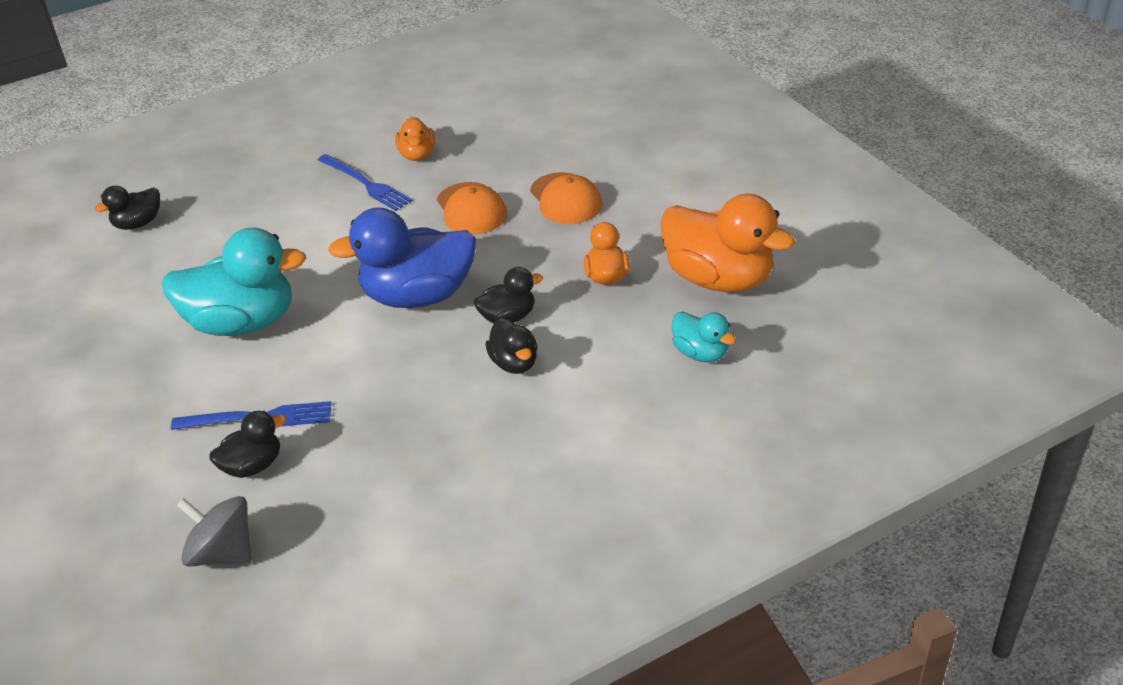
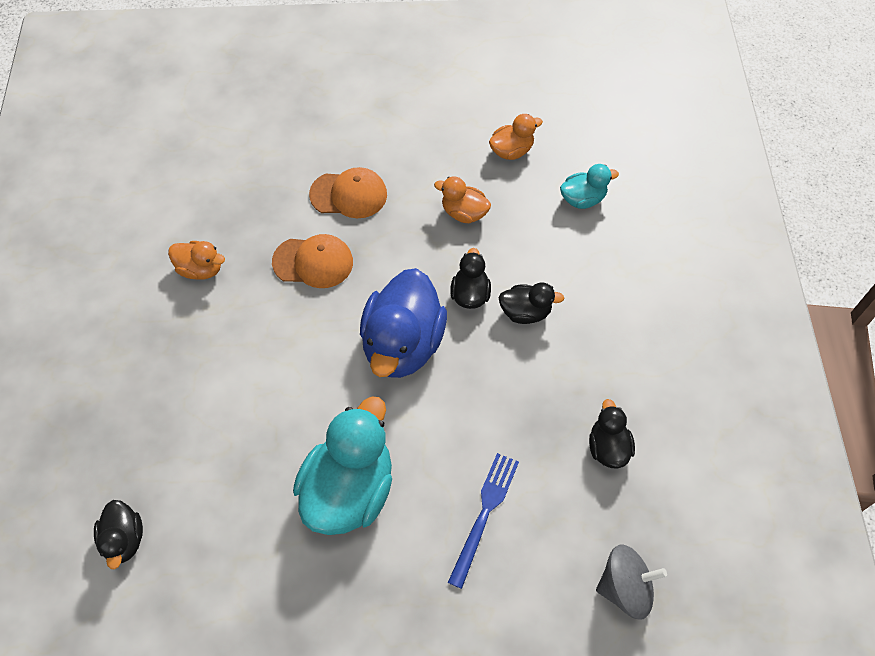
camera: 65 degrees left, 20 degrees up
grey spinning top [177,496,252,567] -> grey spinning top turned 150 degrees counterclockwise [596,545,667,620]
black duck [209,411,286,478] -> black duck moved to [589,399,635,469]
blue fork [318,154,412,211] -> none
orange duck [660,194,795,292] -> orange duck [489,114,543,160], size x0.50

